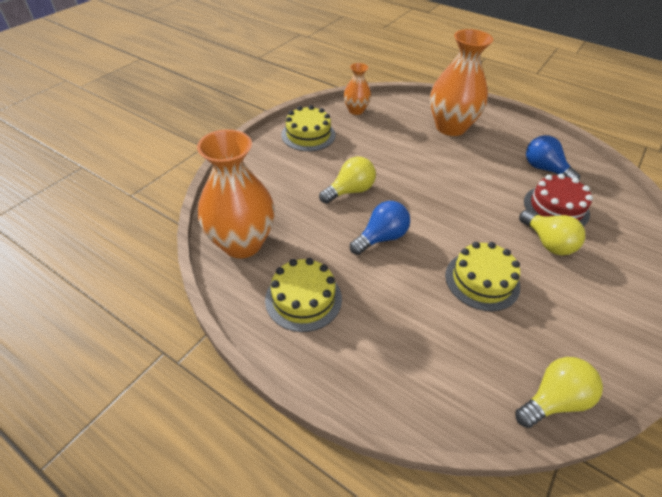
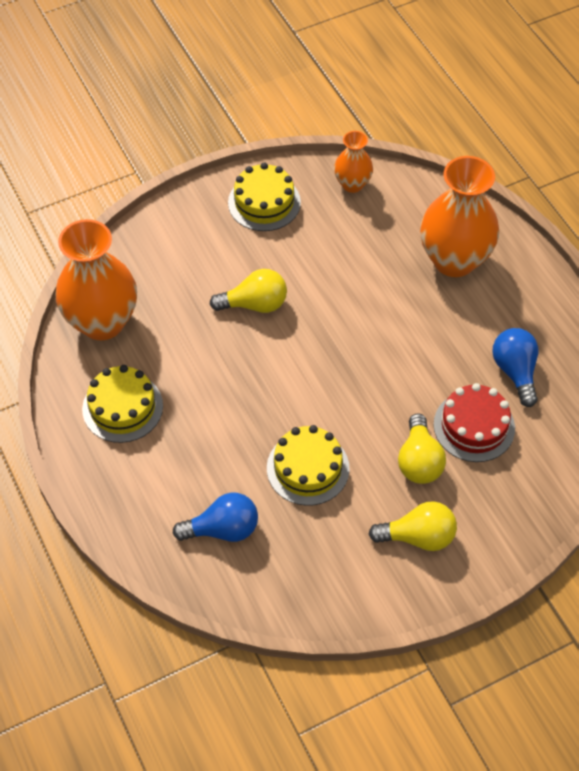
camera: 30 degrees right, 10 degrees up
blue light bulb [350,201,410,255] -> blue light bulb moved to [173,492,258,542]
yellow light bulb [515,357,603,428] -> yellow light bulb moved to [369,501,457,551]

